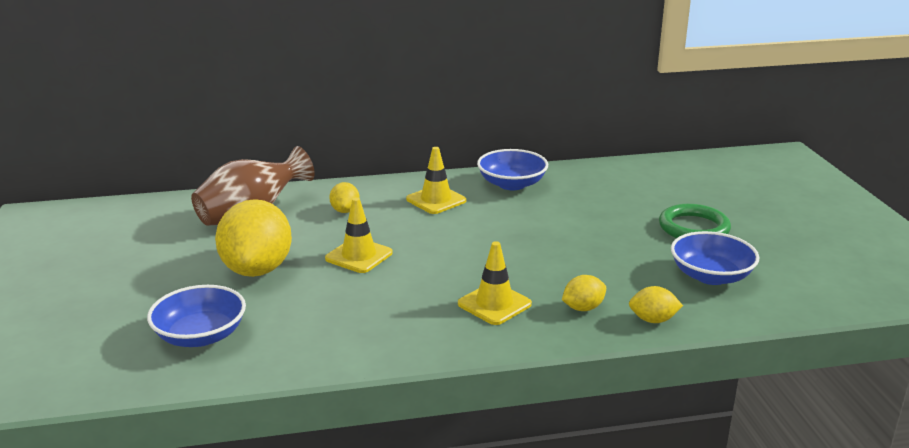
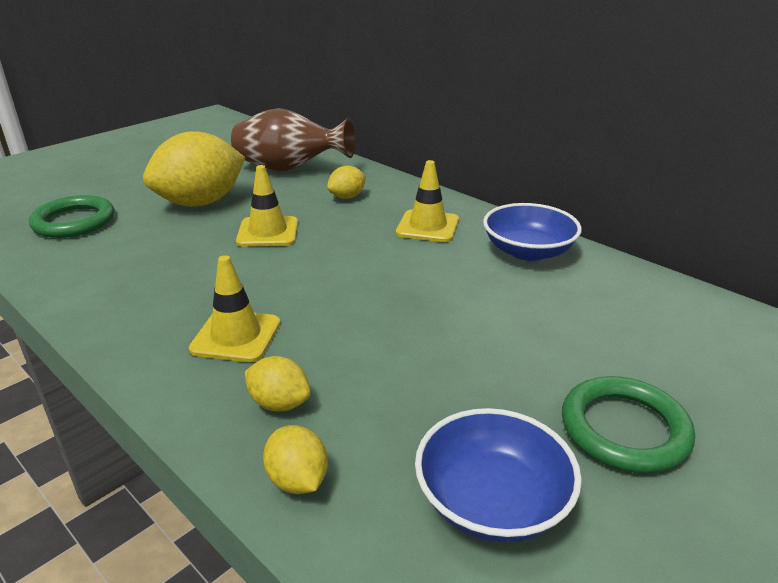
camera: 55 degrees right, 5 degrees up
blue bowl [147,285,246,347] -> green ring [29,195,114,238]

